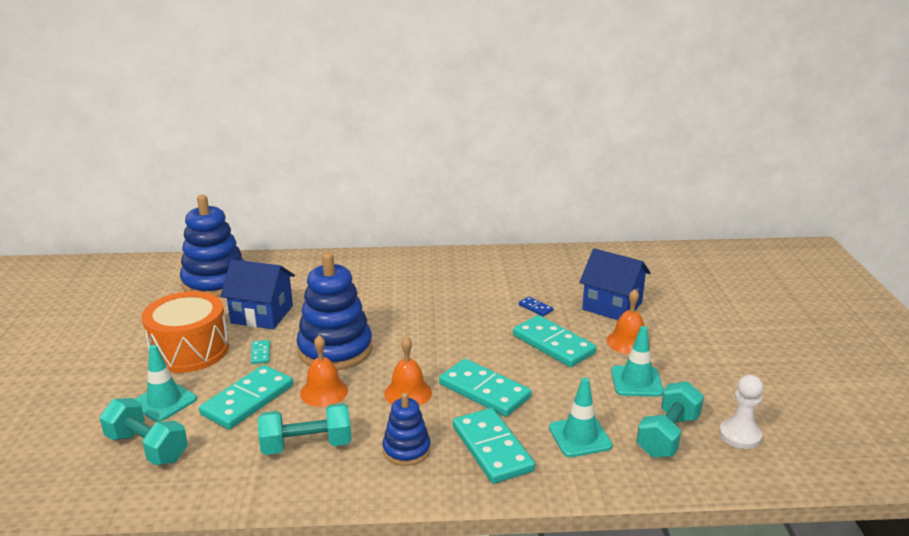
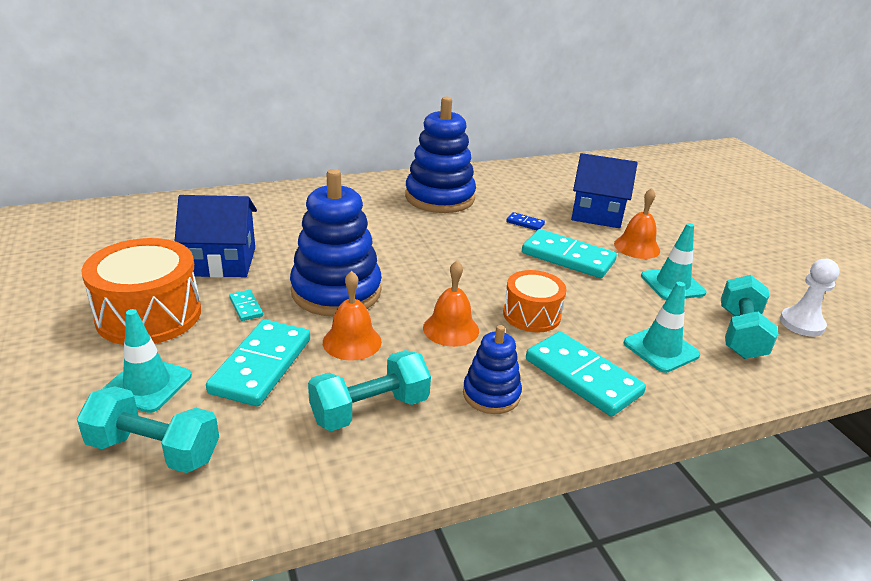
camera: 20 degrees left, 5 degrees up
blue stacking toy [180,195,244,297] -> blue stacking toy moved to [405,96,476,213]
turquoise domino [439,359,531,417] -> orange drum [503,270,567,333]

